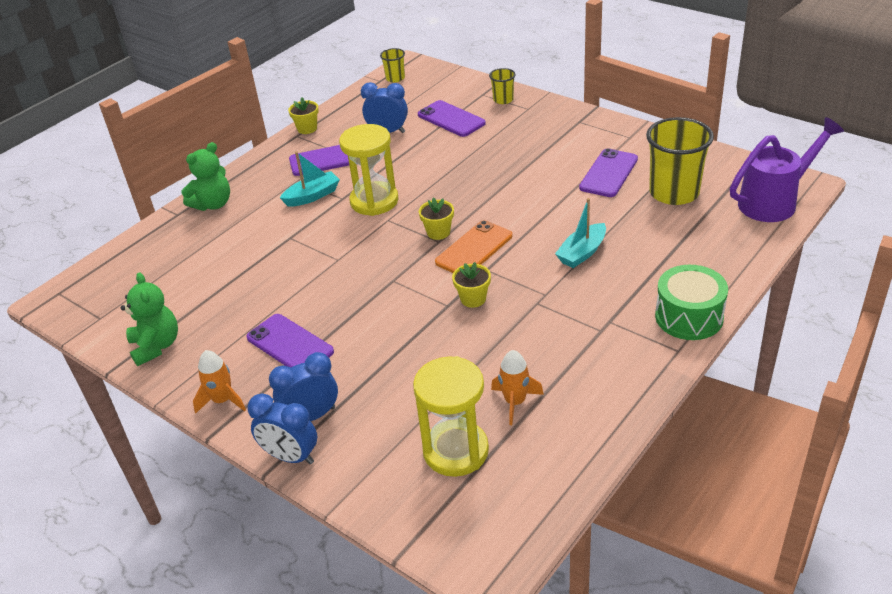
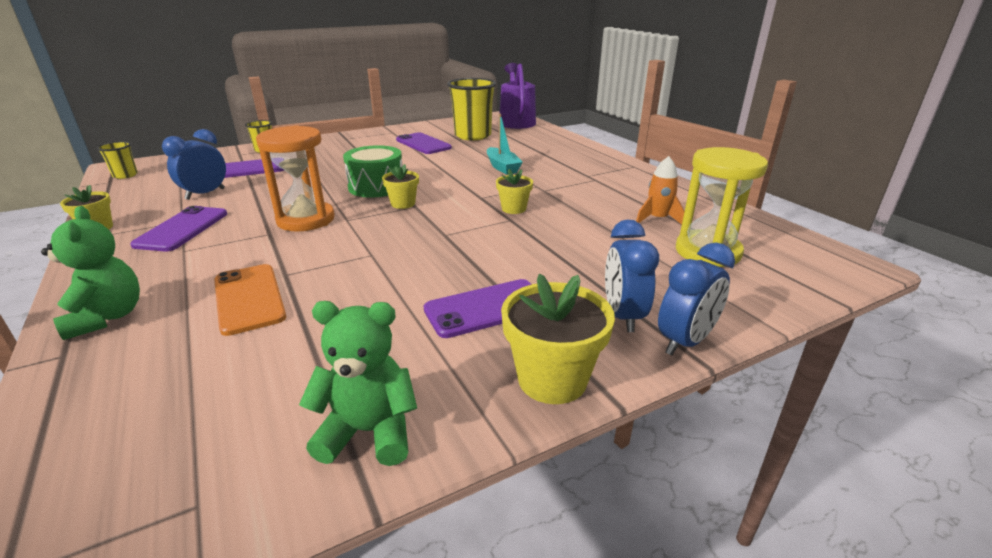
camera: 70 degrees left, 10 degrees down
orange rocket [193,350,246,414] -> yellow flower pot [501,274,615,404]
turquoise boat [280,151,340,207] -> none
yellow hourglass [339,124,398,216] -> orange hourglass [256,125,335,232]
orange phone [435,220,512,273] -> orange phone moved to [214,264,286,336]
green drum [655,265,728,340] -> green drum moved to [343,145,403,198]

